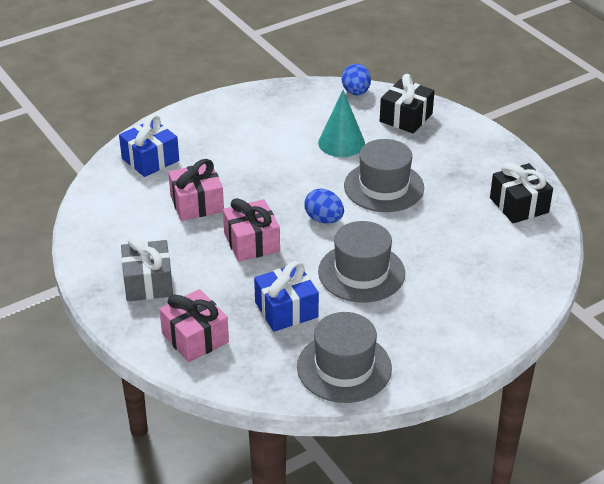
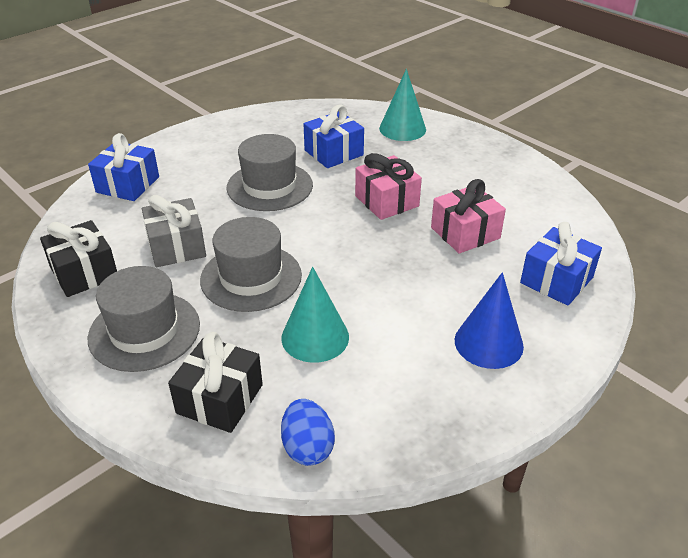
camera: 170 degrees right, 0 degrees up
grey gift [121,236,173,302] -> grey gift moved to [142,195,206,267]
pink gift [159,289,229,362] -> turquoise cone [379,69,426,141]
grey hat [297,312,392,403] -> grey hat moved to [88,266,200,372]
blue egg [304,188,344,224] -> none
none -> blue gift [88,133,159,201]
none -> blue cone [455,272,524,369]

